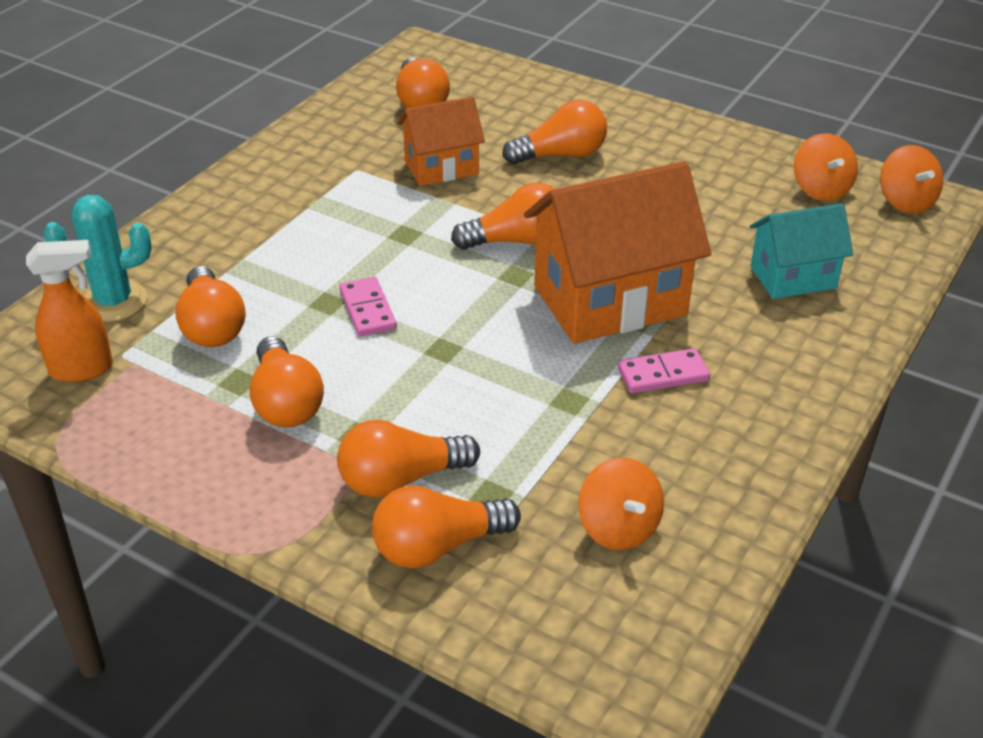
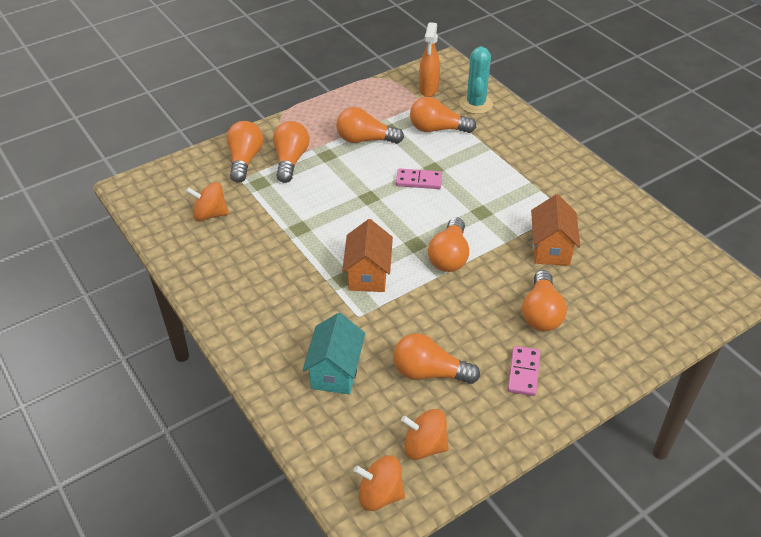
camera: 115 degrees right, 5 degrees up
orange light bulb [396,57,450,108] -> orange light bulb moved to [393,333,480,384]
orange house [524,161,711,344] -> orange house [342,219,393,292], size x0.57
pink domino [618,348,710,393] -> pink domino moved to [508,346,540,396]

